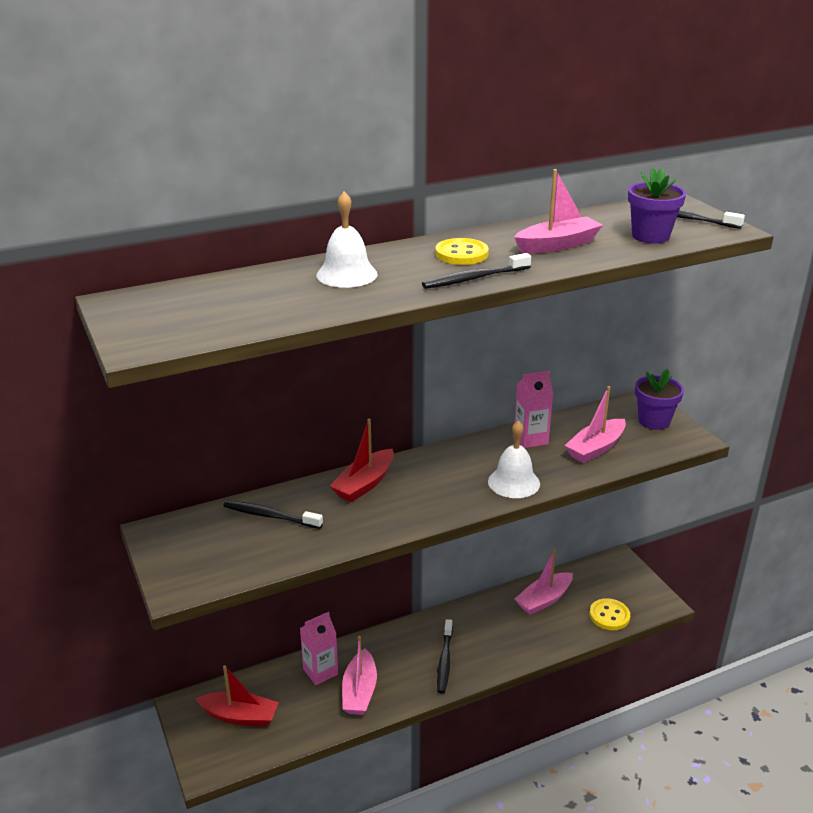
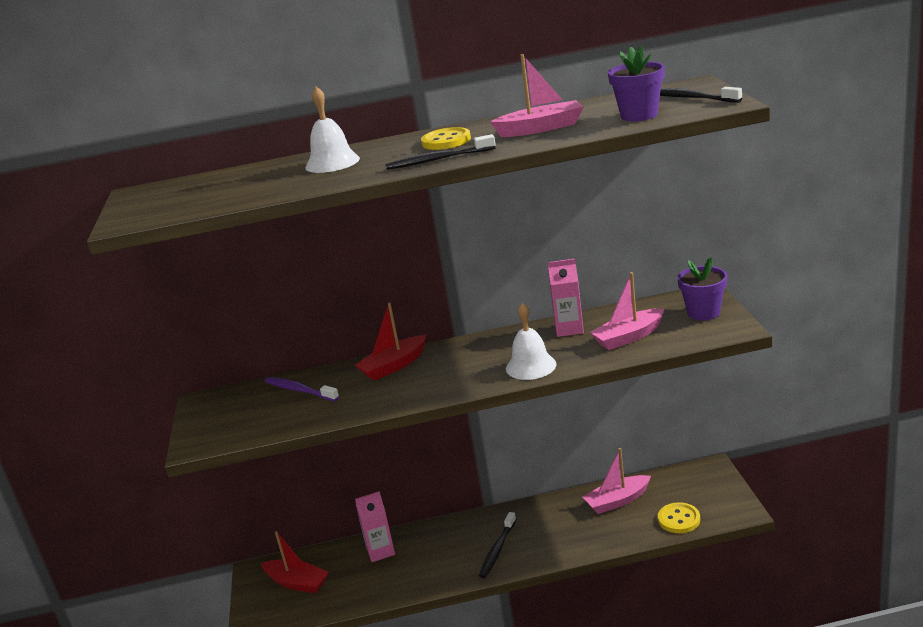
camera: 20 degrees right, 5 degrees down
black toothbrush [223,500,323,529] -> purple toothbrush [264,377,339,401]
pink boat [342,636,377,715] -> none

